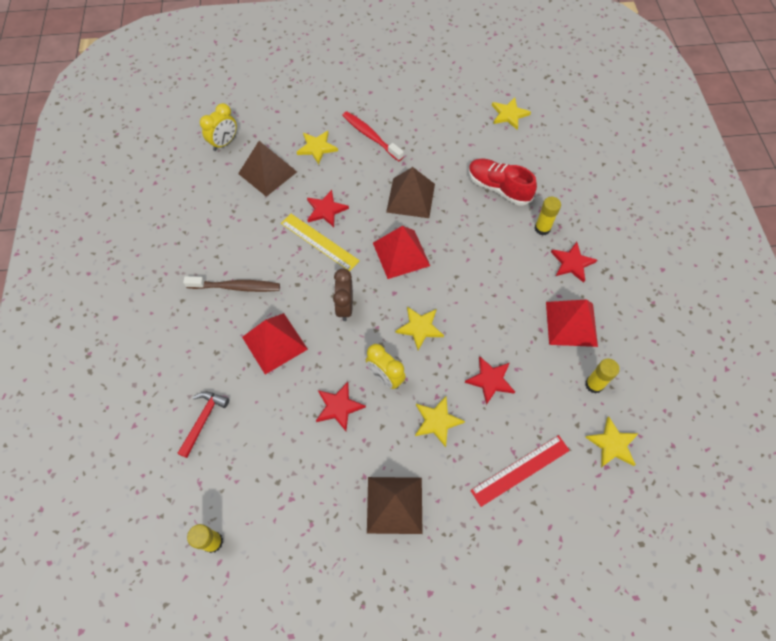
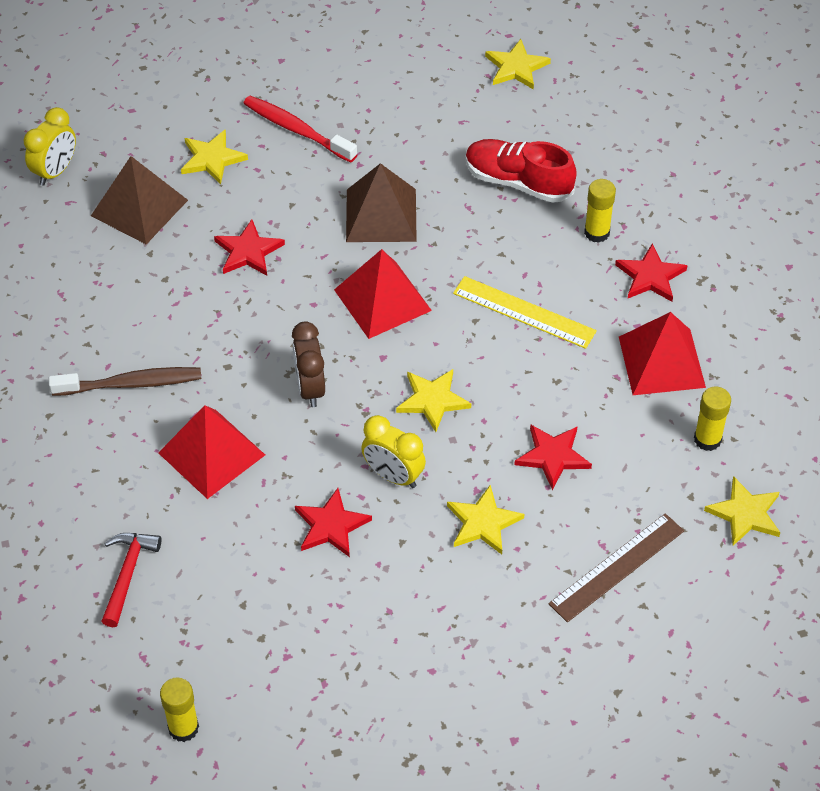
camera: 10 degrees left, 10 degrees down
yellow ruler [281,214,360,271] -> yellow ruler moved to [453,276,597,349]
brown pyramid [367,477,423,534] -> none
red ruler [470,435,570,507] -> brown ruler [549,513,684,622]

